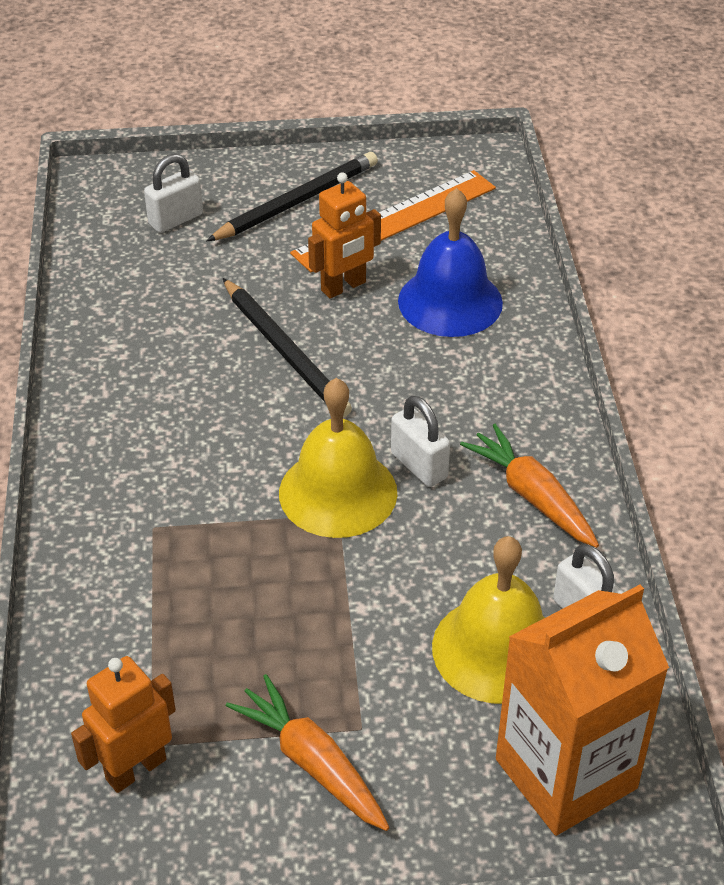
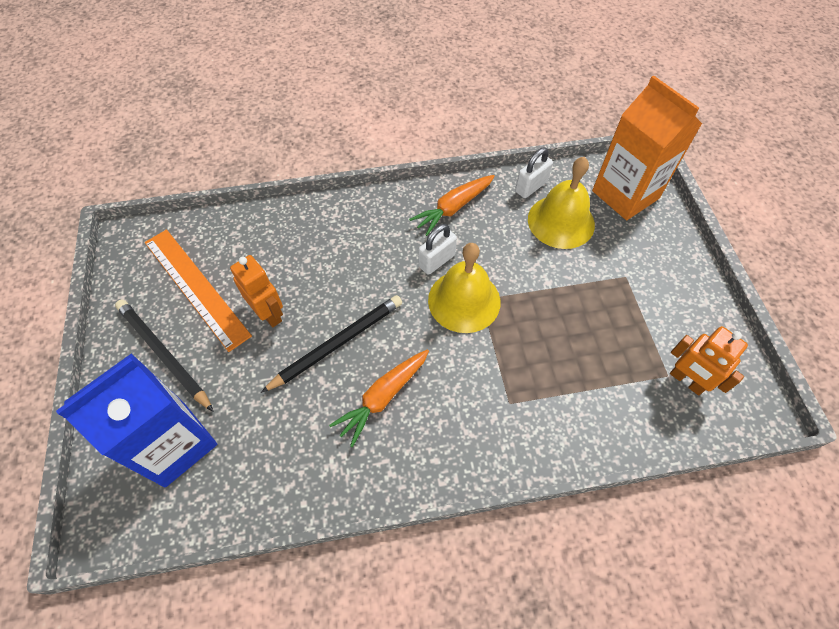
camera: 95 degrees left, 15 degrees up
white padlock [144,154,203,233] -> blue carton [56,353,217,488]
orange carrot [226,674,390,831] -> orange carrot moved to [329,349,429,447]
blue bell [398,188,503,337] -> none

